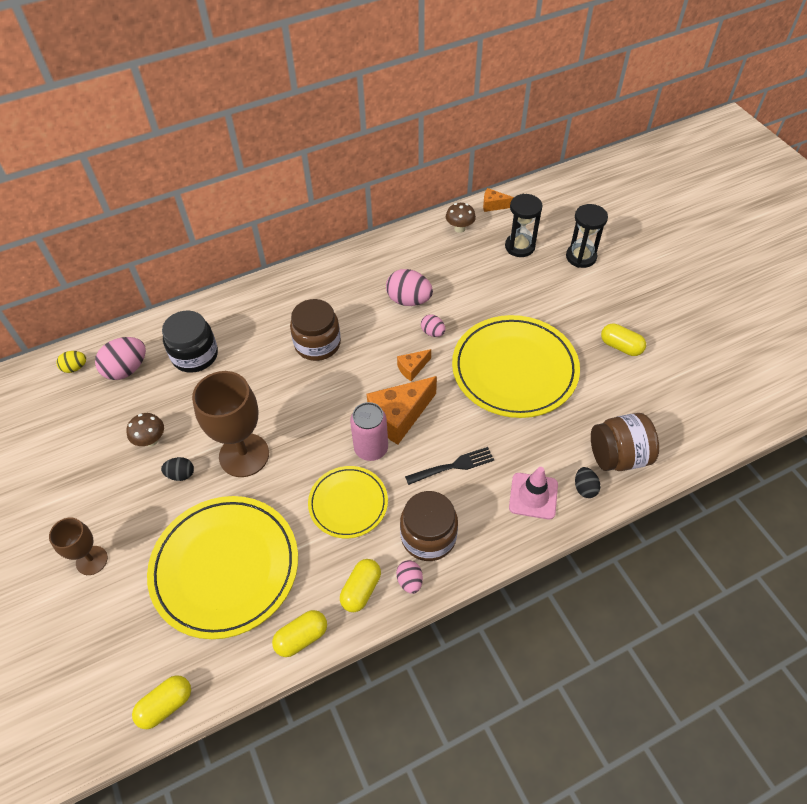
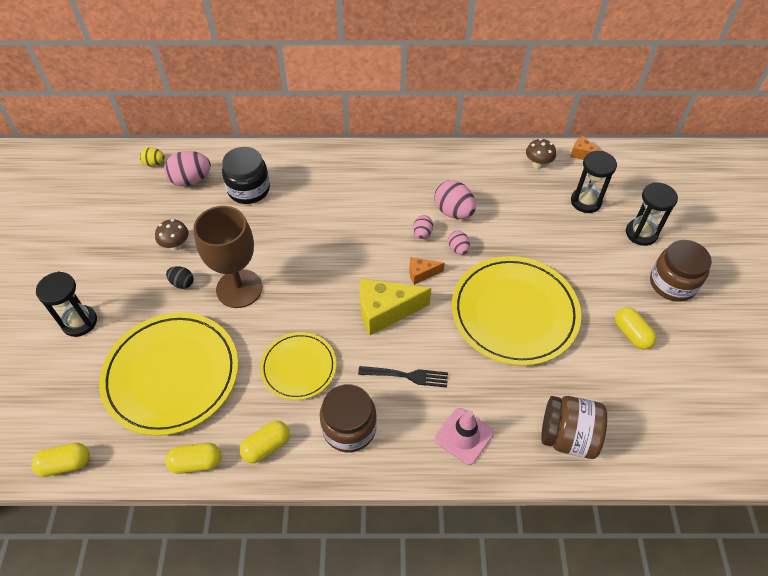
camera: 25 degrees right, 0 degrees up
brown goblet [49,518,108,575] -> black hourglass [36,272,97,337]
brown jar [290,299,341,361] -> brown jar moved to [650,240,712,302]
pink can [350,402,388,461] -> none
orange cheese [367,376,437,445] -> yellow cheese [360,278,431,335]
pink egg [396,560,423,594] -> pink egg moved to [413,215,433,239]
black egg [575,467,601,498] -> none

